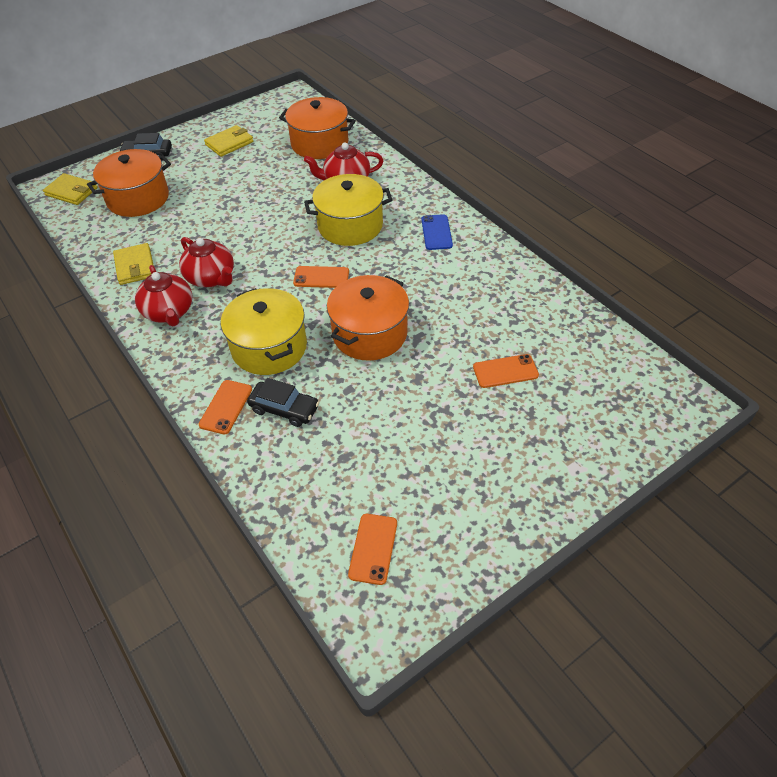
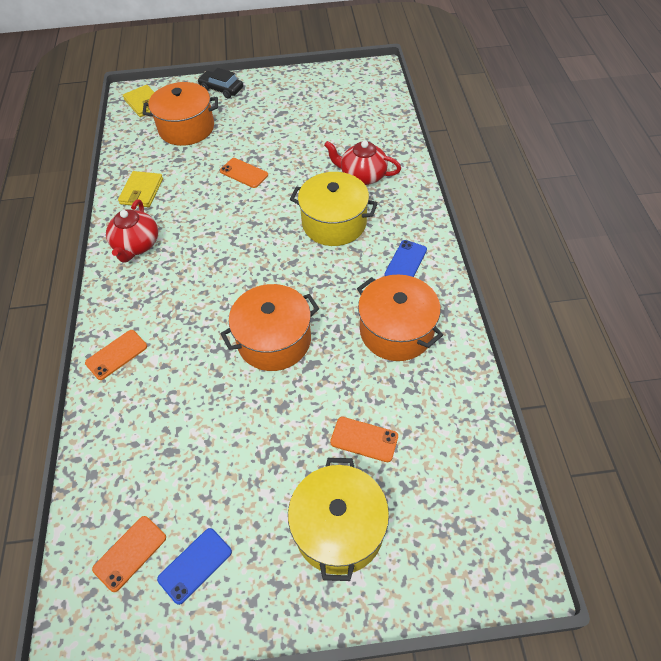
camera: 30 degrees right, 5 degrees up
red teapot [179,237,234,287] -> none
yellow wallet [204,125,253,157] -> none
yellow pot [221,288,307,375] -> yellow pot moved to [288,458,389,581]
black car [247,378,319,427] -> none
orange pot [279,97,356,159] -> orange pot moved to [357,274,443,361]
orange phone [293,266,349,288] -> orange phone moved to [220,158,268,188]
none -> blue phone [157,528,232,605]

